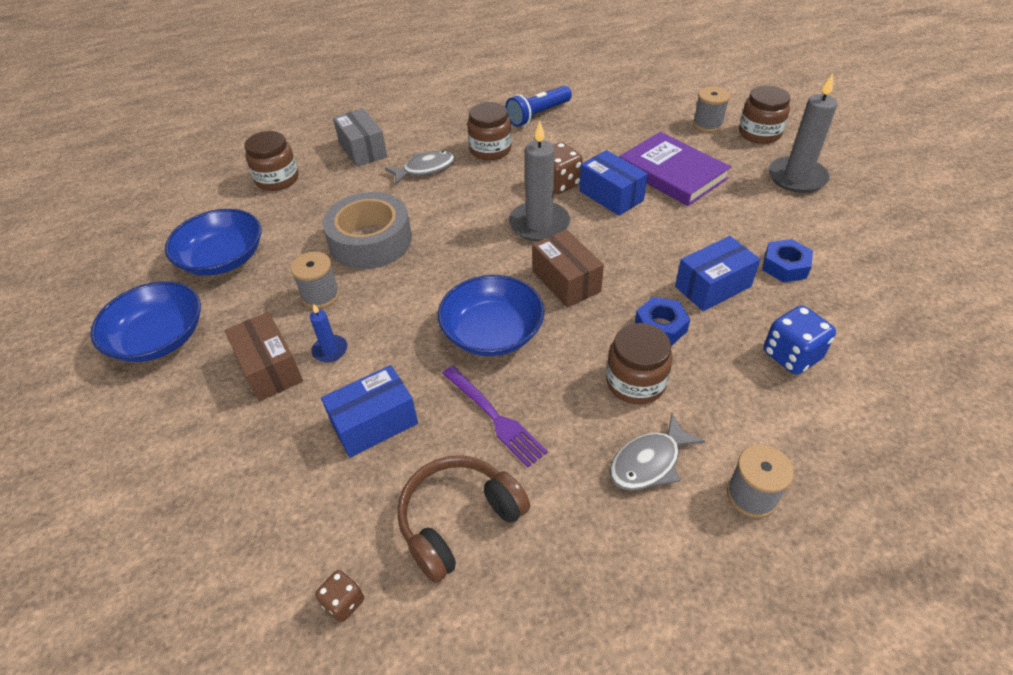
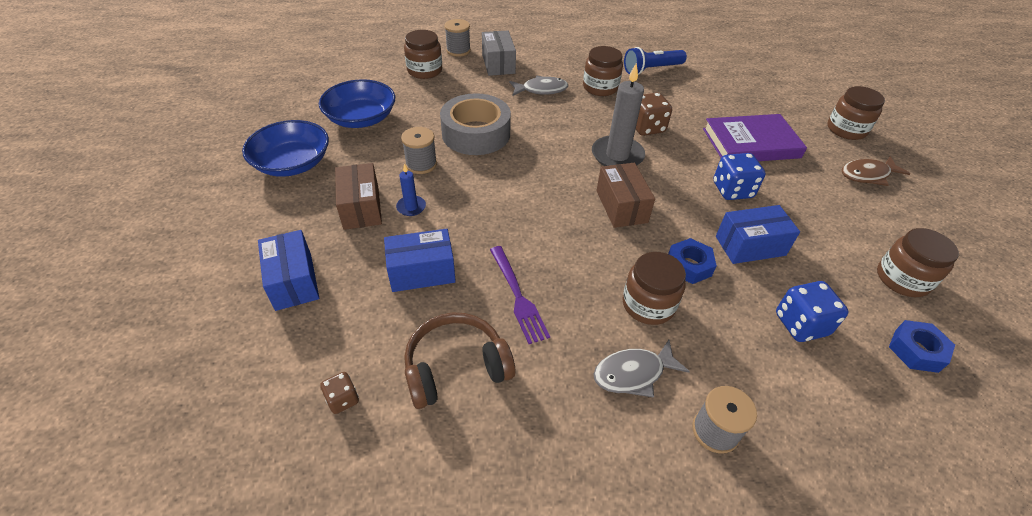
camera: 15 degrees right, 0 degrees up
blue bowl [438,275,544,356] -> none
blue box [579,150,648,216] -> blue box moved to [258,230,319,311]
purple book [619,132,731,206] -> purple book turned 75 degrees counterclockwise [703,114,807,161]
grey spool [693,87,730,132] -> grey spool moved to [444,19,471,57]
blue nut [762,239,813,283] -> blue nut moved to [889,320,955,373]
grey candle [768,74,838,193] -> brown fish [842,156,911,186]
none -> blue dice [713,153,766,200]
none -> brown jar [877,228,959,297]

